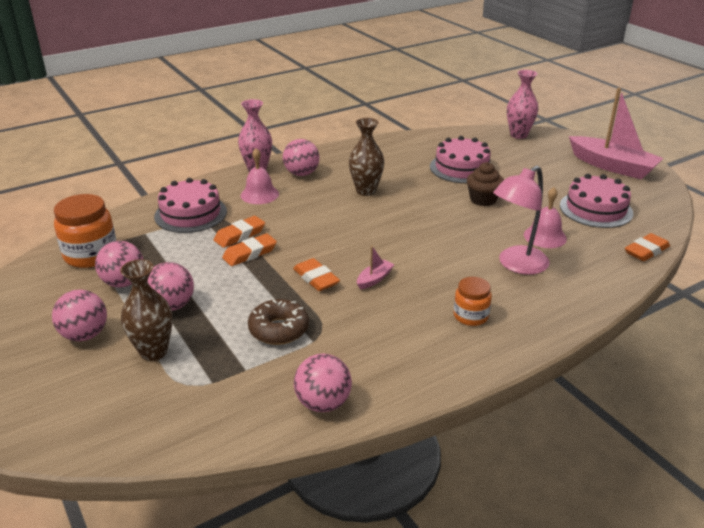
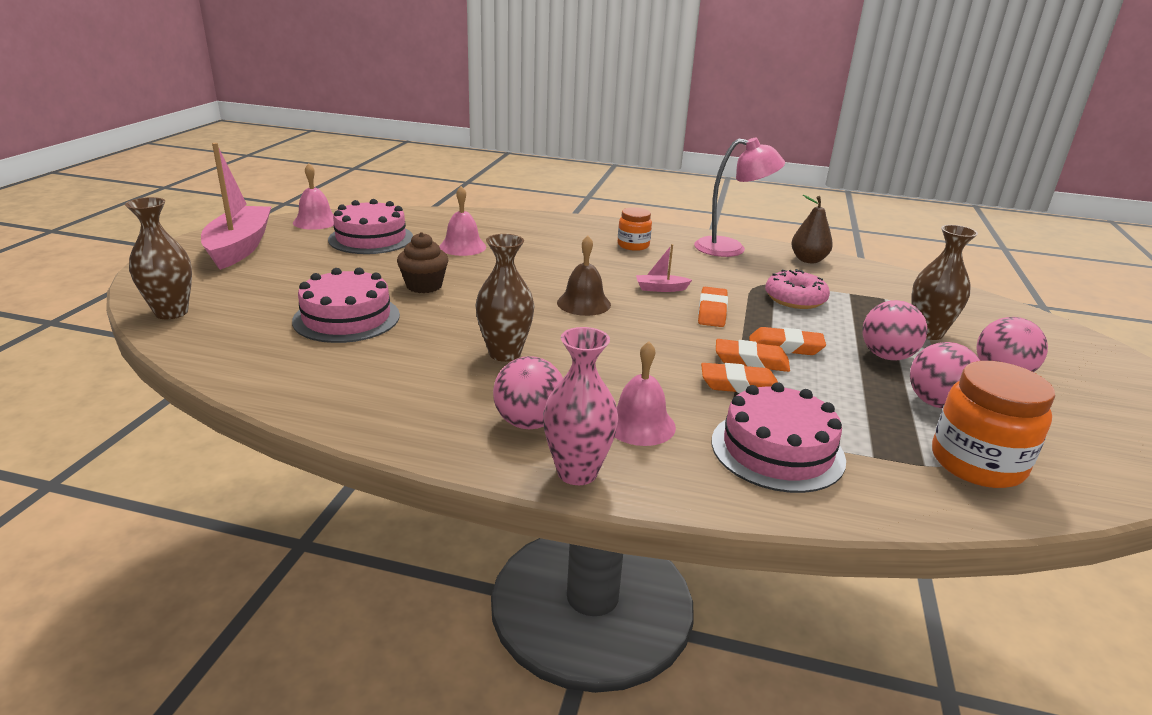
camera: 135 degrees left, 5 degrees down
brown donut [248,299,309,345] -> pink donut [765,269,830,309]
pink ball [294,353,352,412] -> brown pear [791,195,833,263]
pink lamp [493,166,550,275] -> pink lamp moved to [694,138,785,257]
pink vase [507,70,538,139] -> brown vase [125,197,192,319]
orange eraser [625,233,670,261] -> orange eraser moved to [749,327,826,355]
none -> pink bell [293,163,334,230]
none -> brown bell [557,236,611,316]

